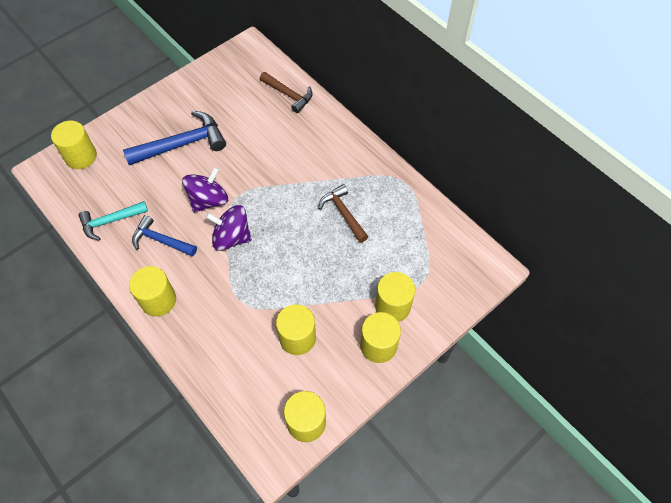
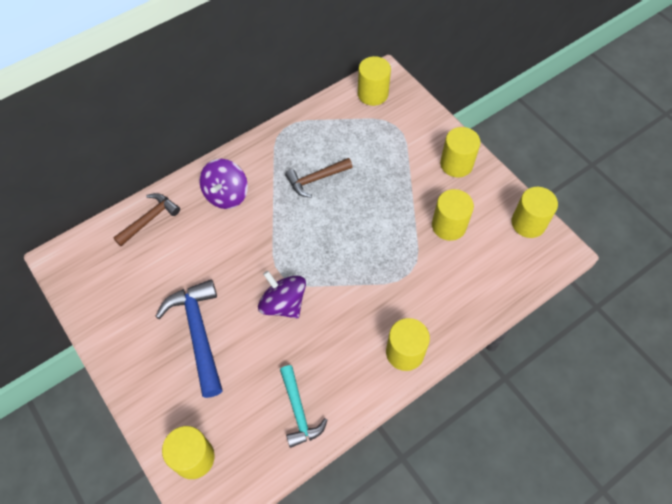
camera: 85 degrees left, 0 degrees up
blue hammer [132,215,197,257] -> none
purple spinning top [205,205,252,251] -> purple spinning top moved to [200,159,248,209]
yellow cylinder [375,272,415,322] -> yellow cylinder moved to [358,56,391,106]

